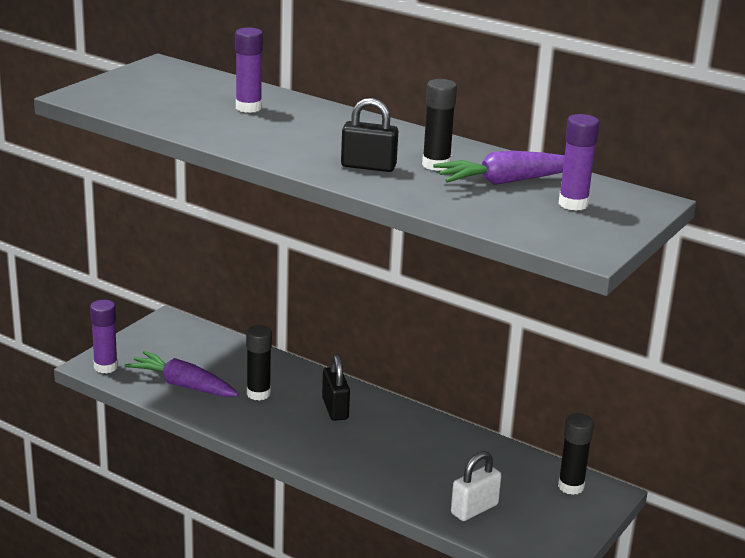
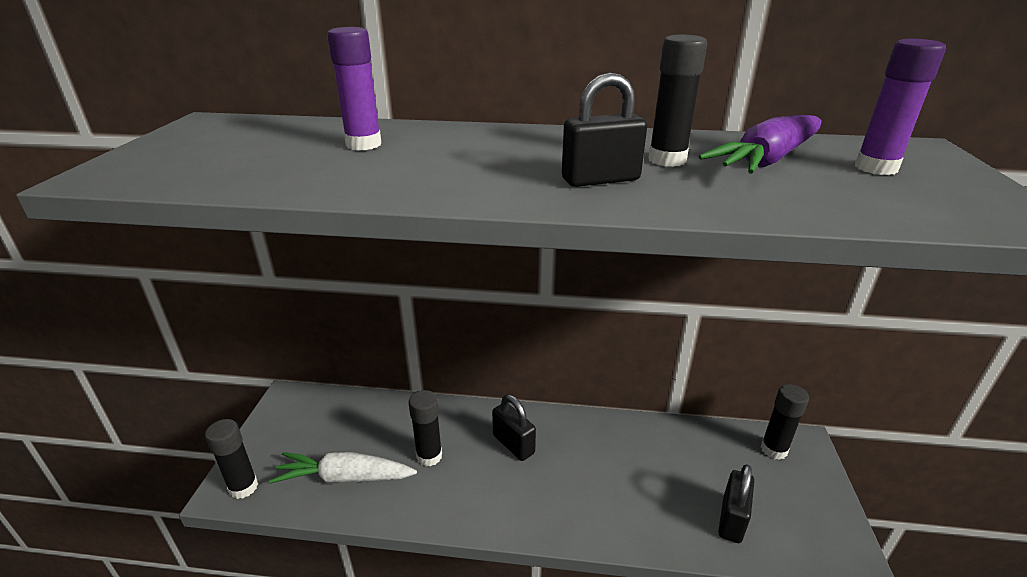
camera: 25 degrees left, 5 degrees up
purple glue stick [90,300,118,373] -> black glue stick [205,419,258,499]
purple carrot [125,351,239,397] -> white carrot [269,452,417,484]
white padlock [451,451,502,521] -> black padlock [718,464,754,543]

